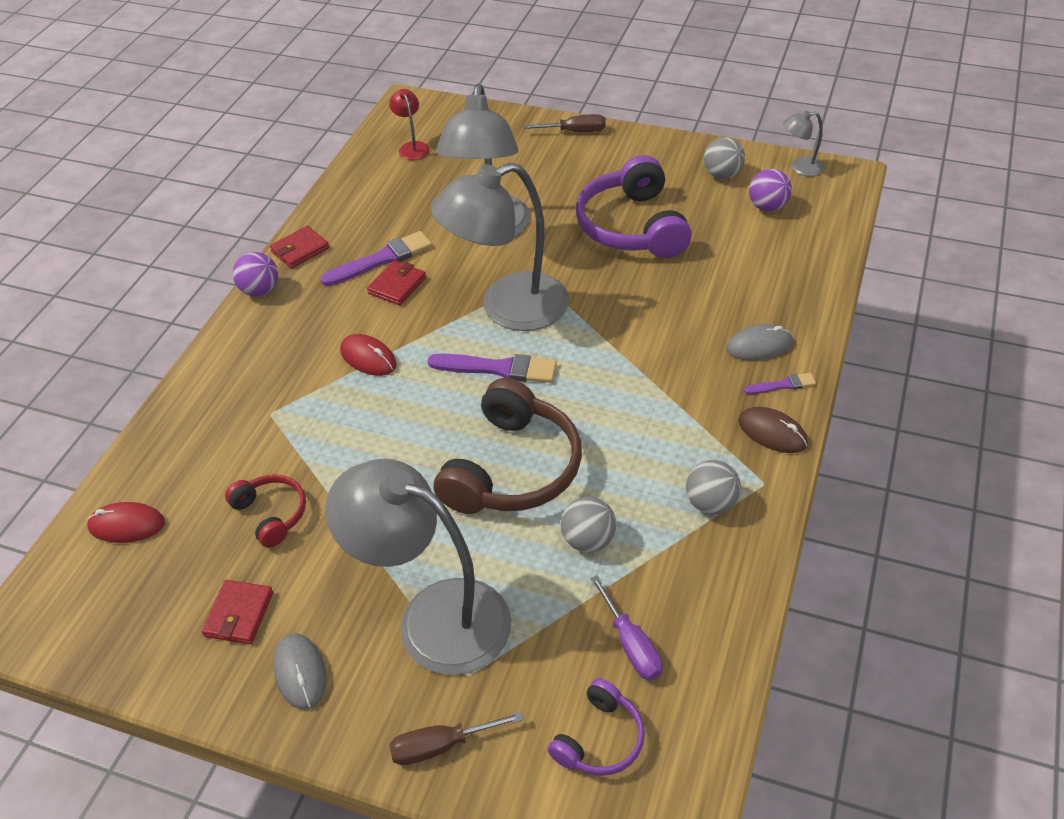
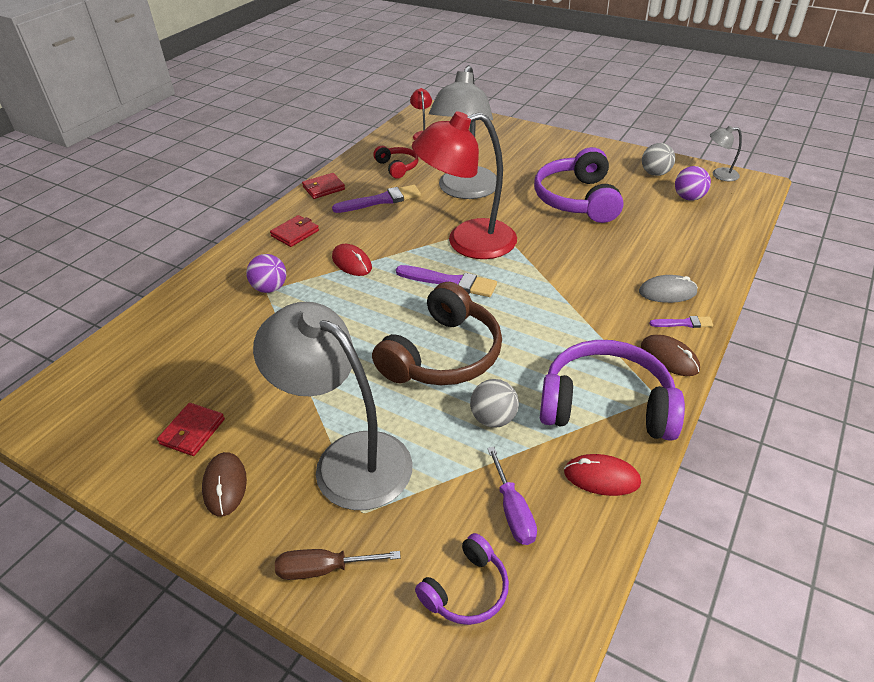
camera: 10 degrees right, 5 degrees down
red mouse [87,502,165,543] -> red mouse moved to [564,454,641,496]
red headphones [225,474,306,548] -> red headphones moved to [373,146,419,179]
purple ball [233,252,278,296] -> purple ball moved to [246,254,286,293]
grey mouse [273,633,327,710] -> brown mouse [202,452,247,517]
red wallet [367,260,426,305] -> red wallet moved to [270,215,319,247]
grey lamp [431,162,569,331] -> red lamp [412,111,517,259]
brown screwdriver [523,114,606,132] -> none
grey ball [686,460,741,514] -> purple headphones [540,340,685,441]

